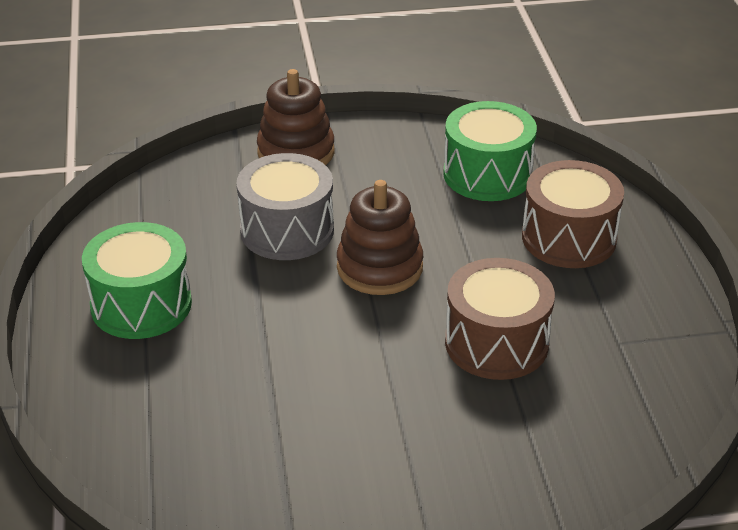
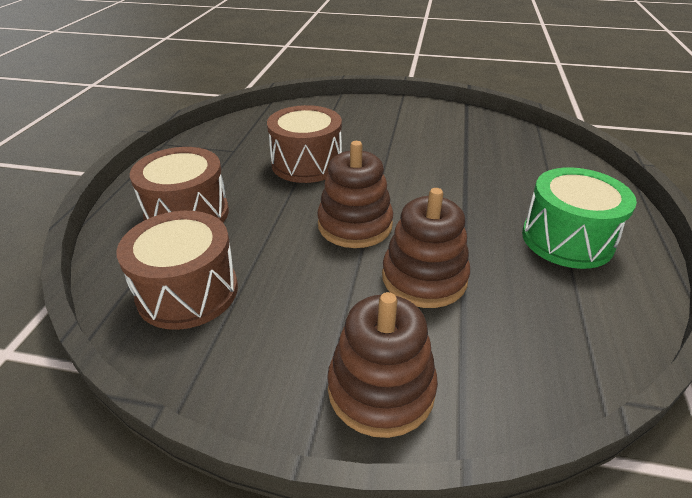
camera: 160 degrees left, 0 degrees up
grey drum [236,153,334,260] -> brown stacking toy [382,188,470,308]
green drum [443,101,537,201] -> brown drum [117,211,238,330]

